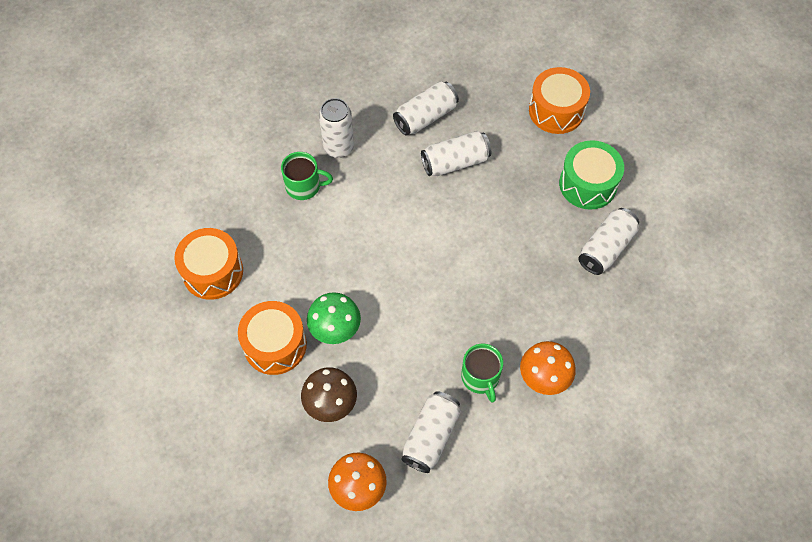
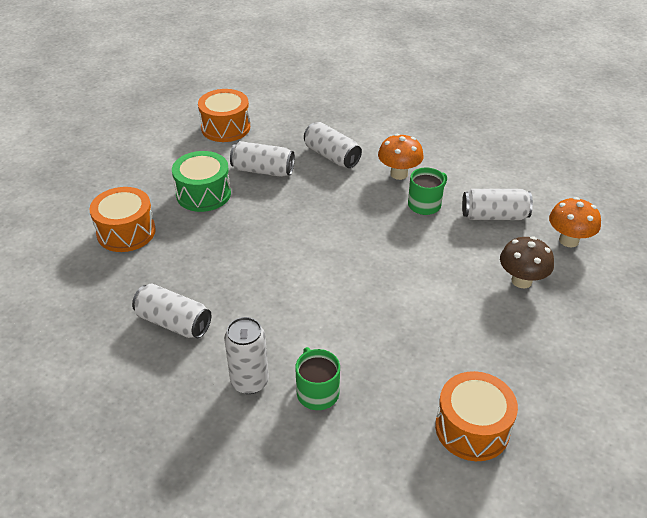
camera: 115 degrees left, 20 degrees down
orange drum [238,301,307,375] -> orange drum moved to [198,89,250,142]
green mushroom [307,292,361,344] -> none
white can [421,131,491,176] -> white can moved to [304,122,362,168]

